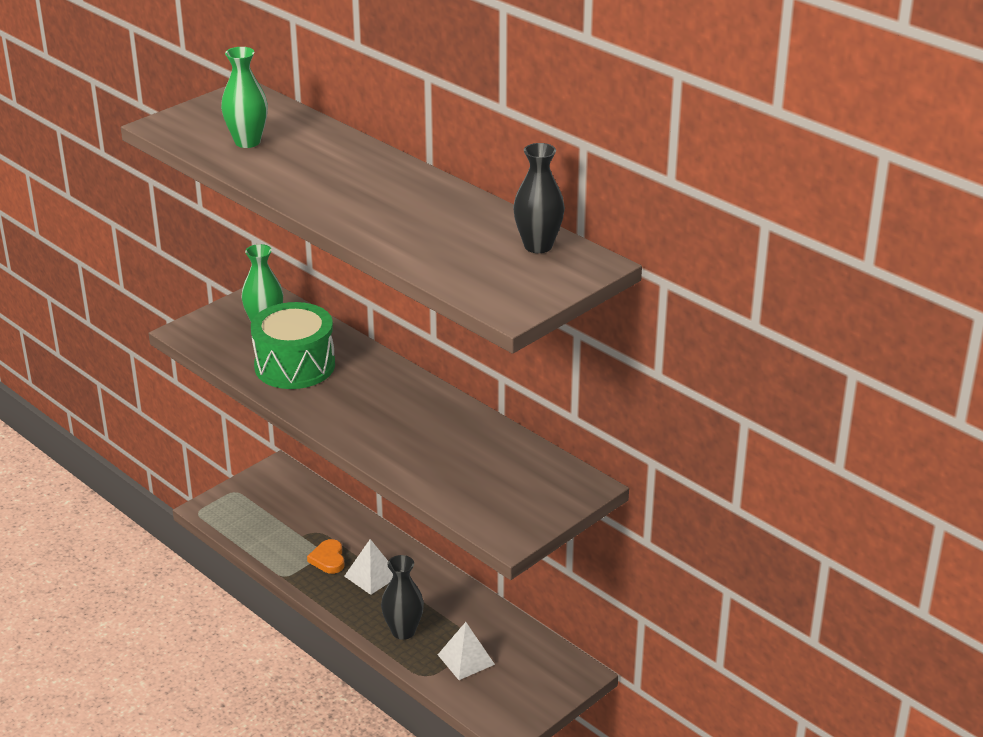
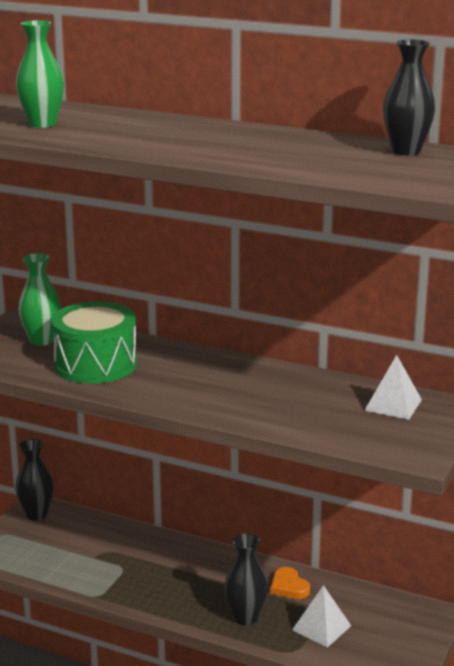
camera: 20 degrees left, 10 degrees down
orange heart [307,539,345,574] -> orange heart moved to [271,567,310,599]
white pyramid [344,539,393,595] -> white pyramid moved to [364,355,422,420]
none -> black vase [15,439,54,520]

